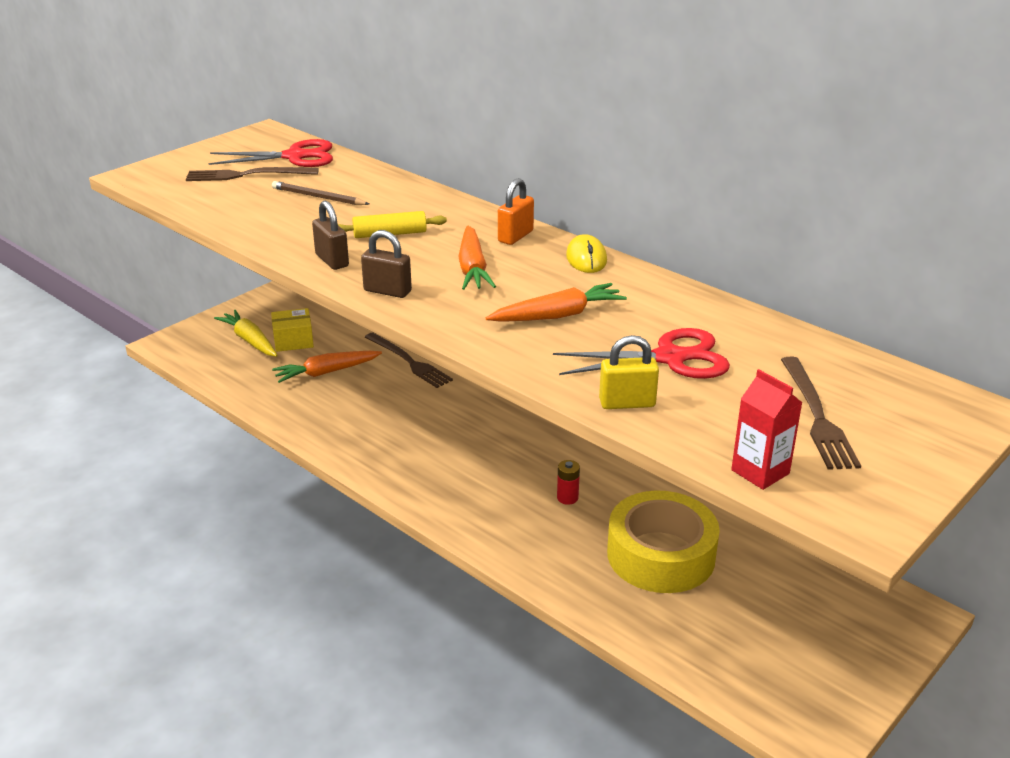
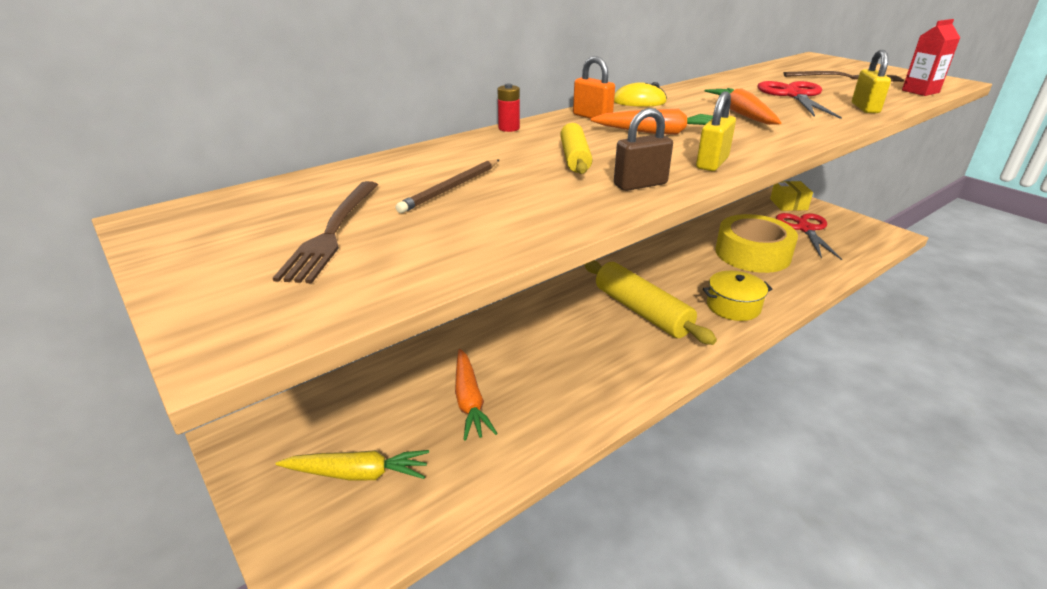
camera: 80 degrees left, 0 degrees up
red scissors [208,139,333,167] -> red scissors moved to [776,213,842,260]
yellow carrot [214,310,278,357] -> yellow carrot turned 150 degrees counterclockwise [276,450,429,481]
yellow box [271,308,314,352] -> yellow box moved to [770,181,813,211]
brown padlock [361,230,412,298] -> yellow padlock [696,91,736,171]
brown fork [365,333,453,388] -> none
red battery [557,460,580,505] -> red battery moved to [498,83,520,132]
none -> yellow rolling pin [584,260,717,345]
none -> yellow pot [703,271,772,321]

